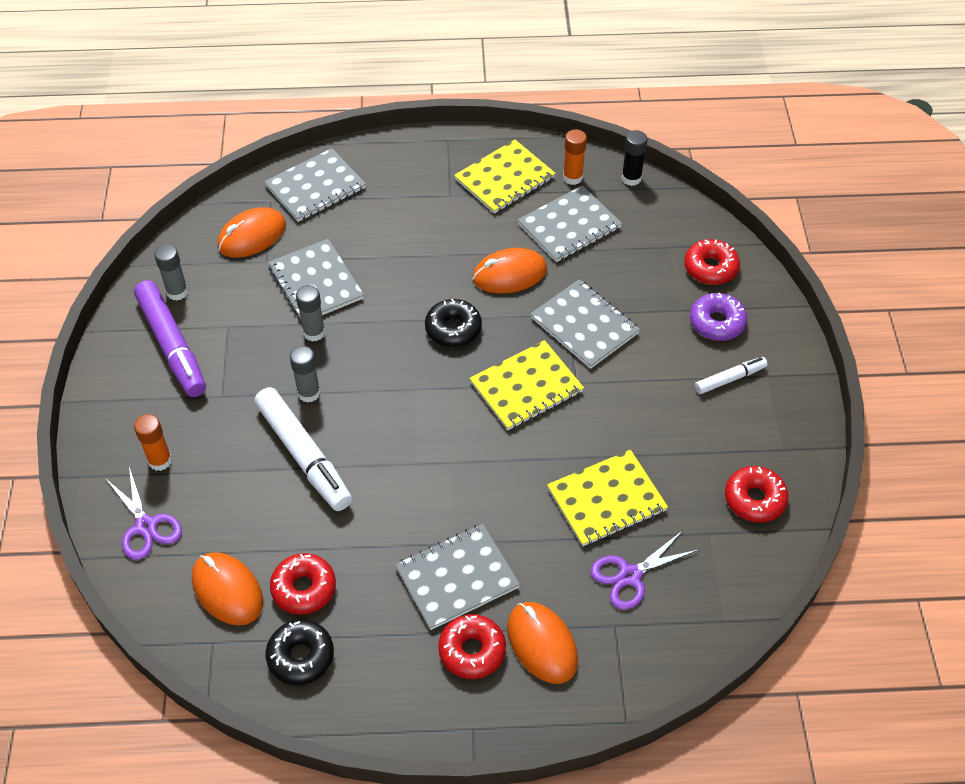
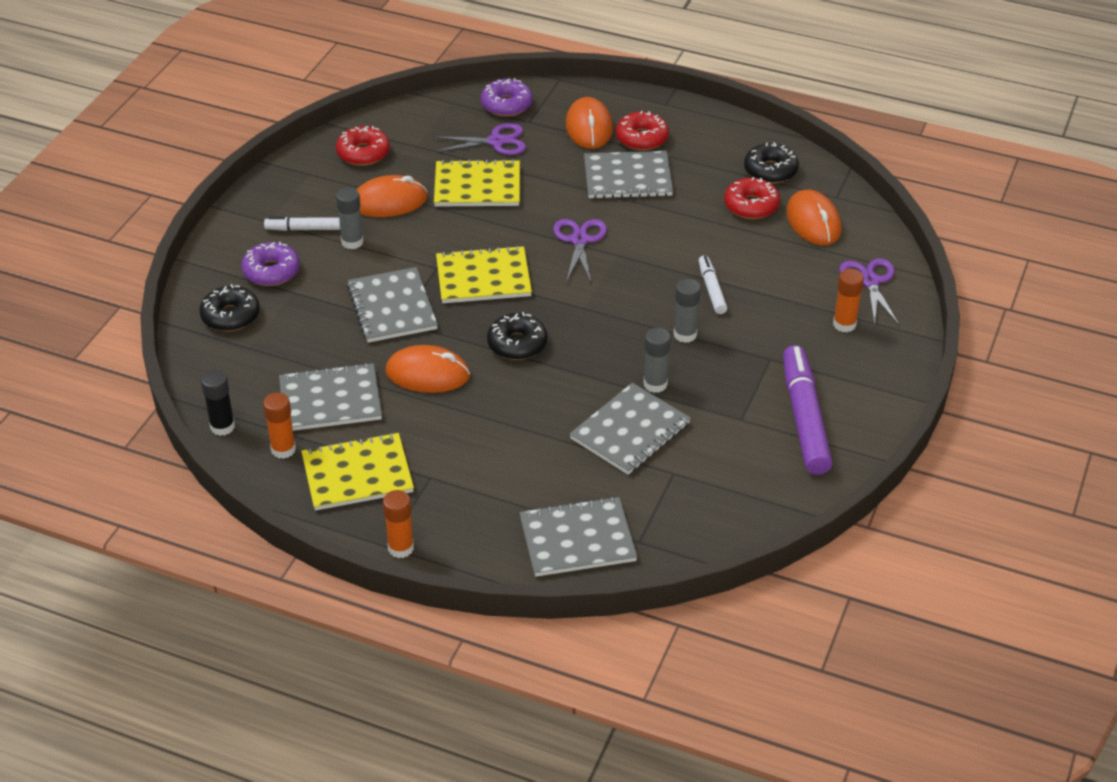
camera: 155 degrees left, 10 degrees down
grey glue stick [154,244,188,301] -> grey glue stick moved to [336,187,364,249]
orange mouse [217,207,286,258] -> orange mouse moved to [357,175,427,217]
white marker [254,387,352,511] -> white marker [699,255,727,314], size x0.52
grey notebook [268,239,364,319] -> grey notebook turned 45 degrees clockwise [570,383,691,475]
red donut [684,239,740,285] -> black donut [200,284,260,331]
none -> orange glue stick [383,490,414,558]
none -> purple donut [481,78,533,117]
none -> purple scissors [553,219,607,282]

